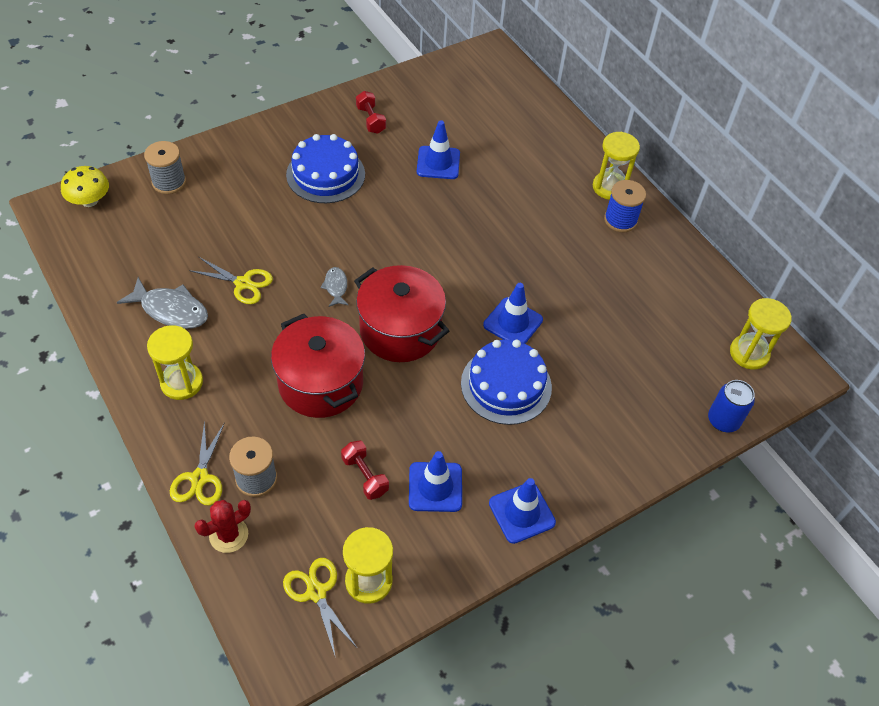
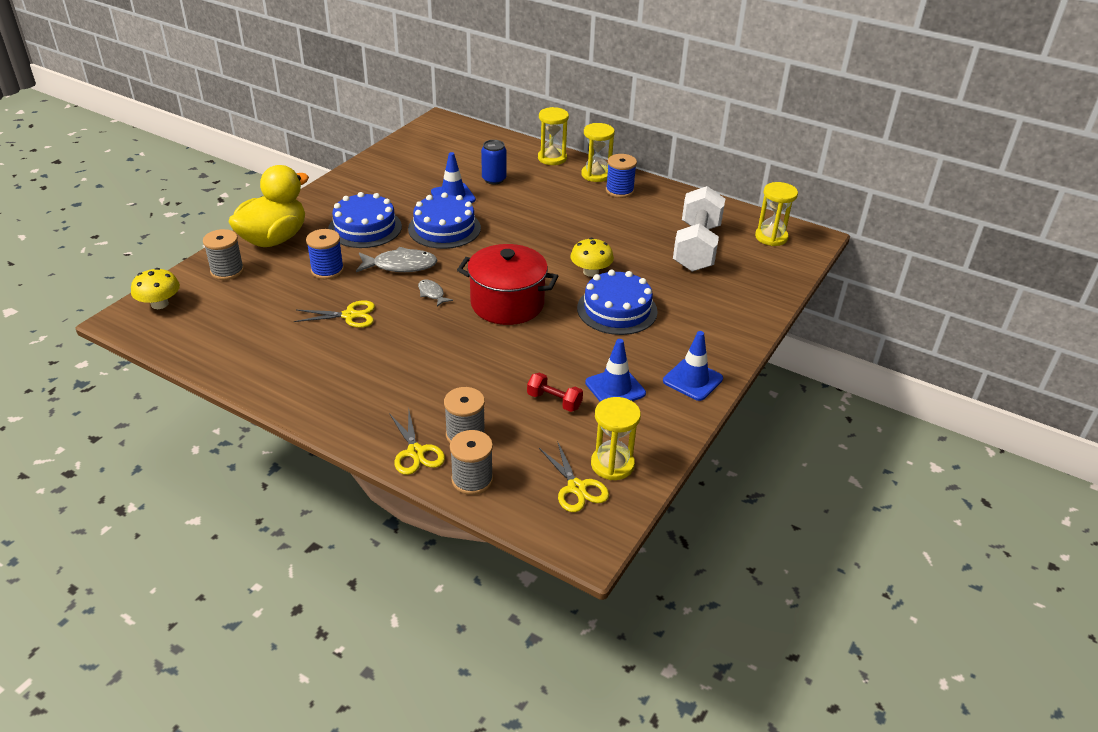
camera: 25 degrees left, 15 degrees down
grey fish [117,277,208,329] -> grey fish moved to [356,247,438,272]
yellow hourglass [147,325,203,400] -> yellow hourglass moved to [538,107,569,165]
red cactus [195,500,251,553] -> grey spool [450,430,493,495]
red pot [271,314,365,418] -> none
yellow scissors [283,558,356,655] -> yellow scissors turned 150 degrees counterclockwise [539,441,609,512]
red dumbbell [356,91,386,134] -> none
blue traffic cone [483,283,543,344] -> yellow mushroom [570,238,614,277]
blue can [708,380,755,432] -> blue can moved to [481,140,507,184]
none -> yellow duck [229,165,309,247]
none -> blue spool [306,229,344,279]
none -> blue cake [408,192,481,249]
none -> white dumbbell [673,186,725,272]

